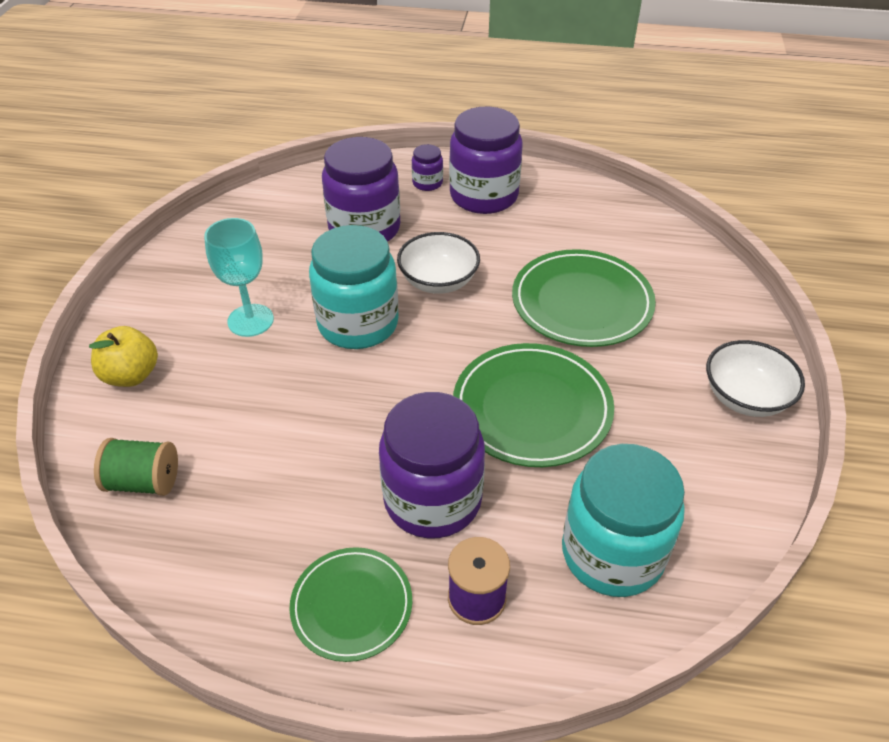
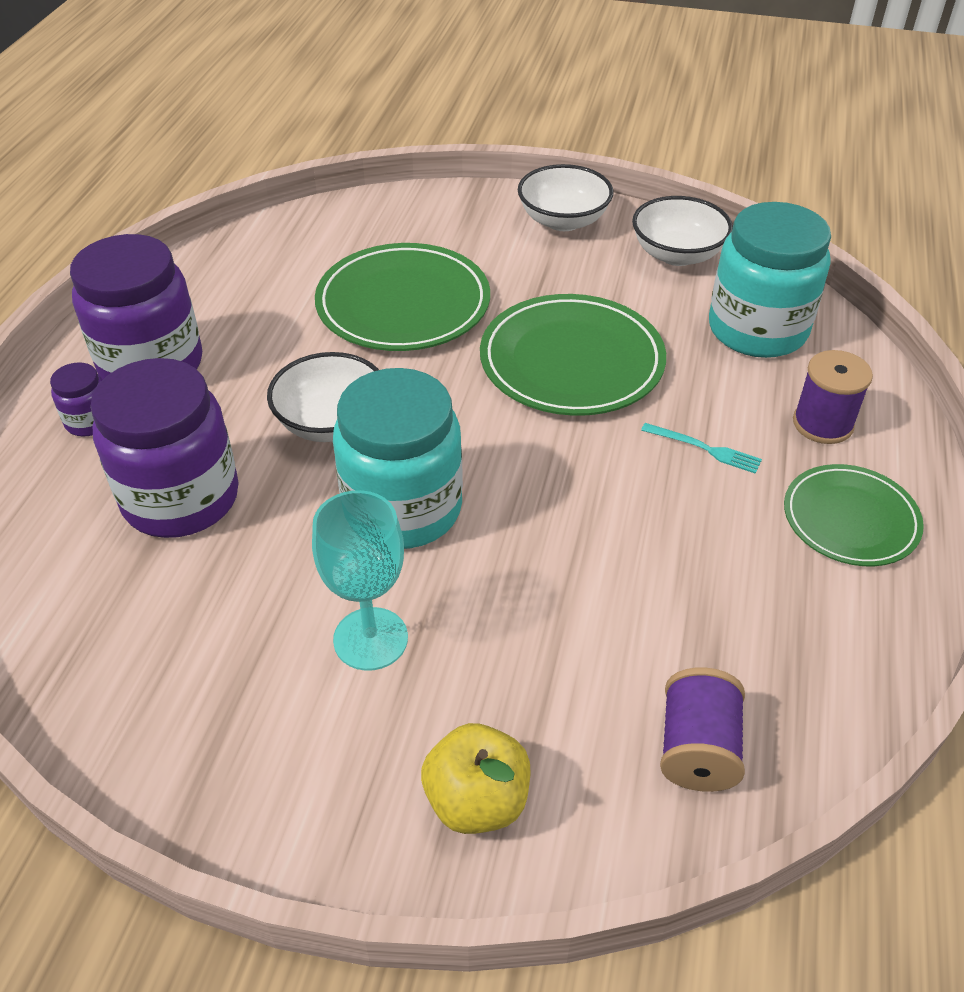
camera: 85 degrees left, 0 degrees up
green spool [94,438,178,496] -> purple spool [660,667,745,792]
purple jar [379,392,485,538] -> turquoise fork [641,423,762,474]
none -> white bowl [632,196,733,266]

